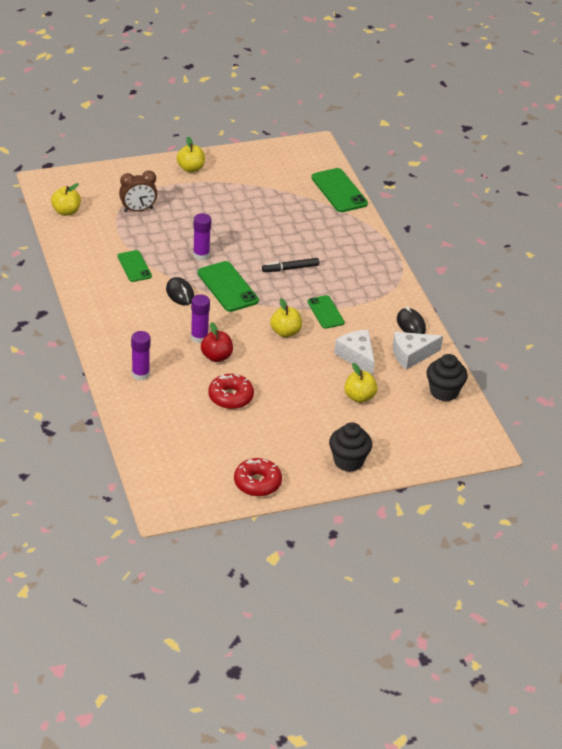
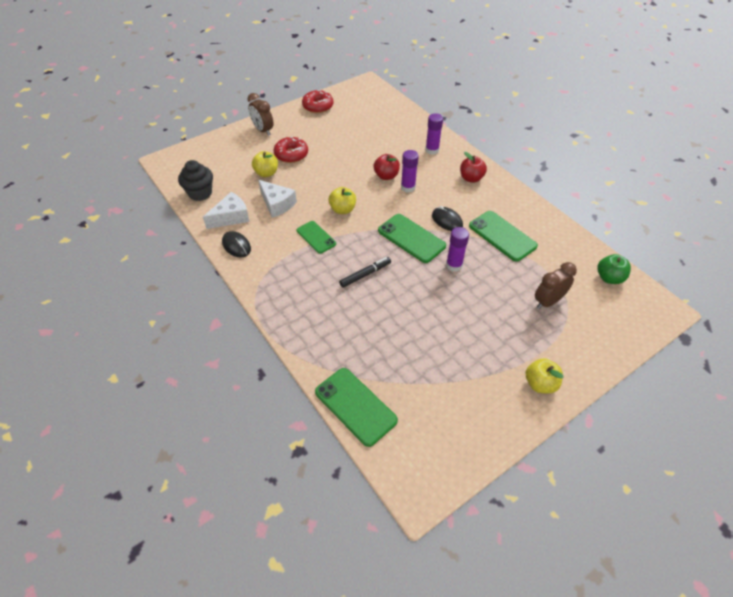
camera: 165 degrees right, 10 degrees up
yellow apple [51,183,81,216] -> green apple [597,254,631,284]
green phone [117,250,152,282] -> green phone [469,211,538,262], size x1.56
red donut [208,374,254,409] -> red donut moved to [274,137,308,163]
black cupcake [329,423,372,472] -> brown clock [247,93,274,136]
none -> red apple [460,152,487,183]

